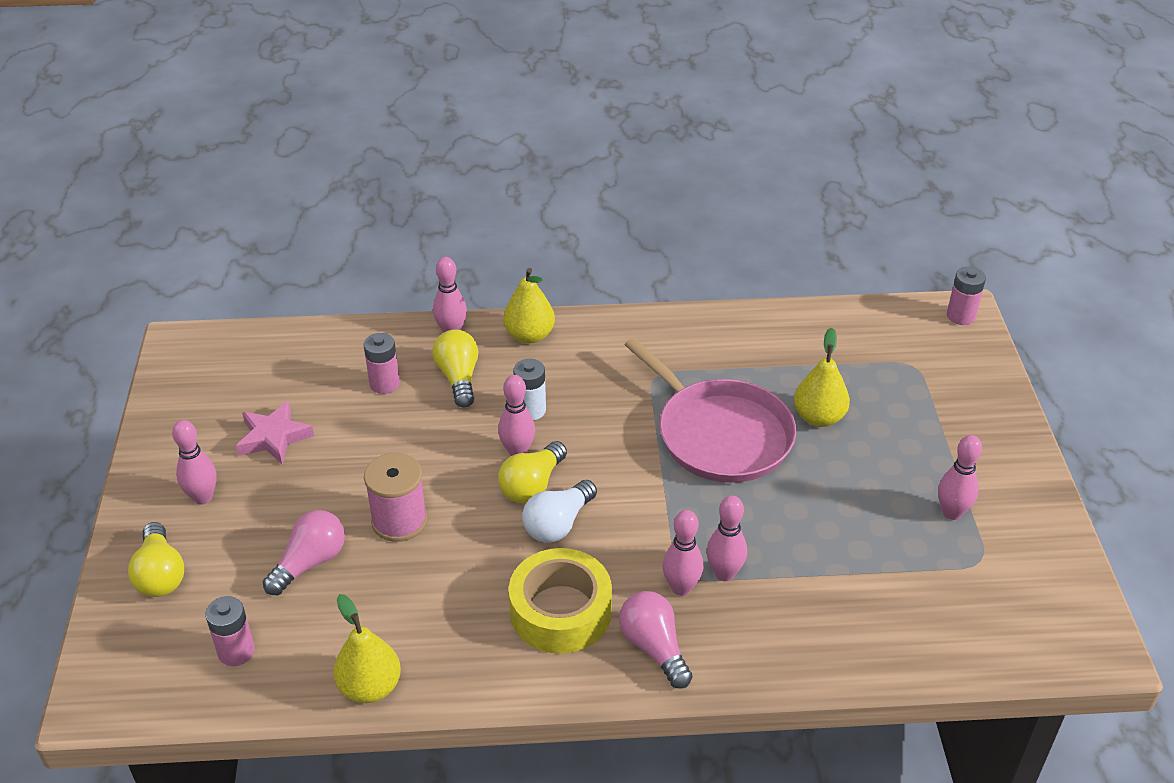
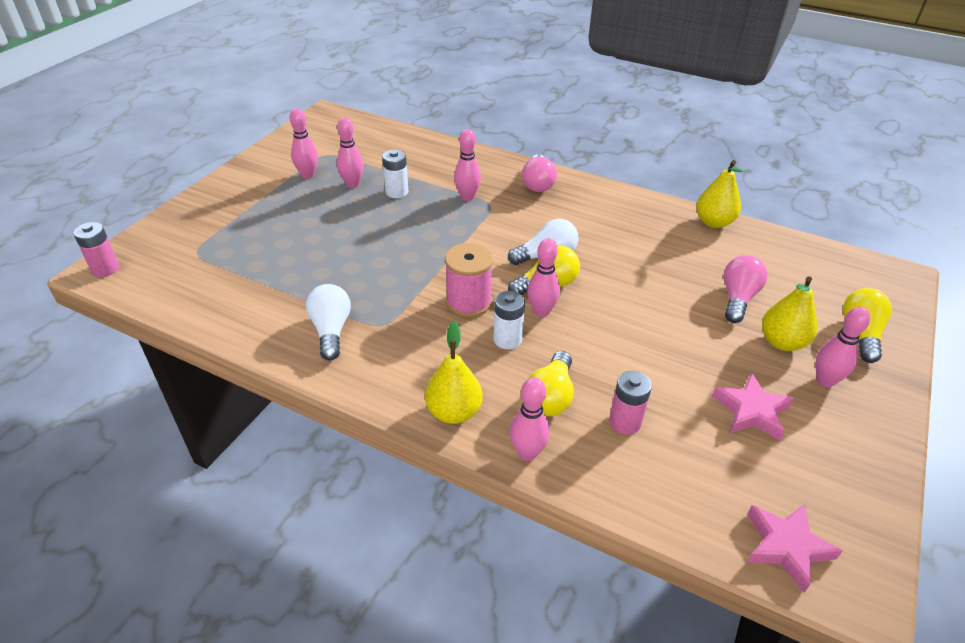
camera: 150 degrees left, 0 degrees up
pink battery [205,596,255,666] -> none
pink light bulb [263,510,345,595] -> pink light bulb turned 135 degrees clockwise [724,255,768,323]
pink spool [364,453,428,542] -> pink spool moved to [445,243,493,317]
yellow tape [509,548,612,654] -> none
pink pan [625,338,796,483] -> none
pink bowling pin [662,510,703,596] -> pink bowling pin moved to [337,117,364,188]
yellow pear [794,327,850,427] -> yellow pear moved to [762,276,818,351]
none -> white light bulb [306,284,351,360]
none -> white battery [382,150,408,198]
none -> pink star [747,504,843,593]

